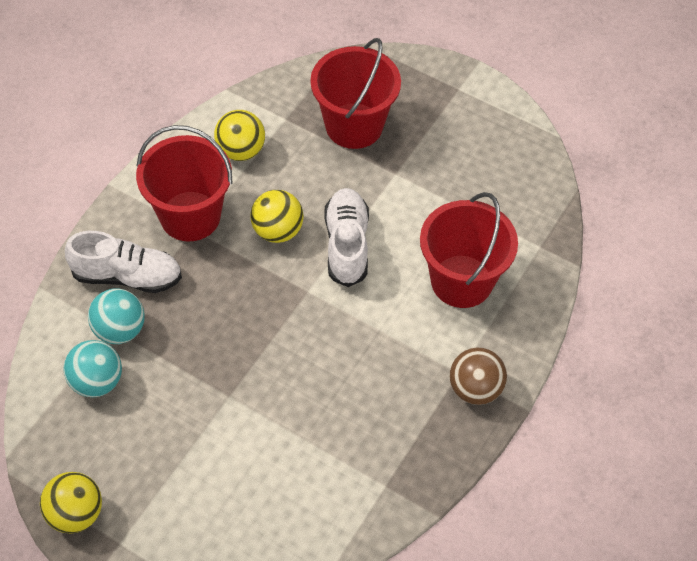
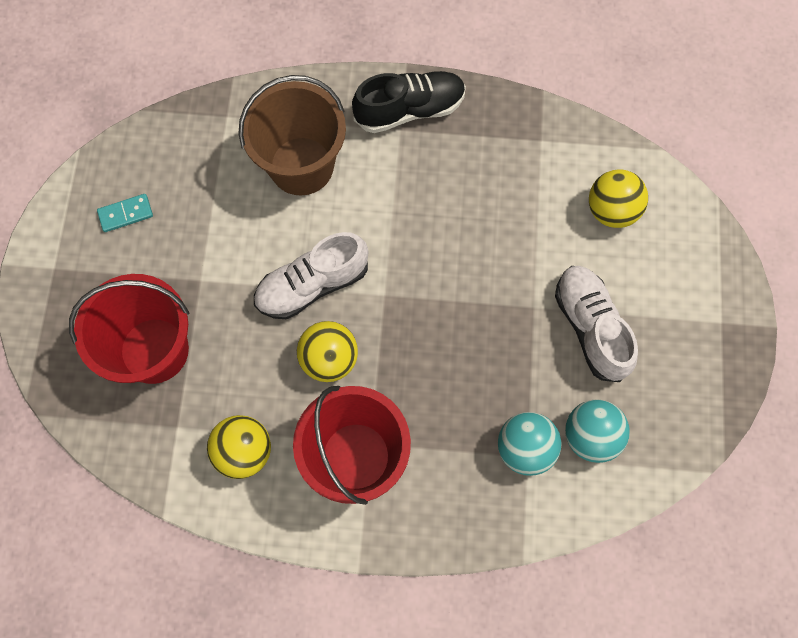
camera: 115 degrees left, 15 degrees up
yellow ball [40,472,102,533] -> yellow ball moved to [589,169,648,228]
white shoe [65,231,182,293] -> white shoe moved to [555,266,638,382]
red bucket [420,192,518,308] -> brown bucket [239,75,346,196]
brown ball [450,347,507,405] -> black shoe [352,71,466,133]
none -> turquoise domino [97,194,153,232]

